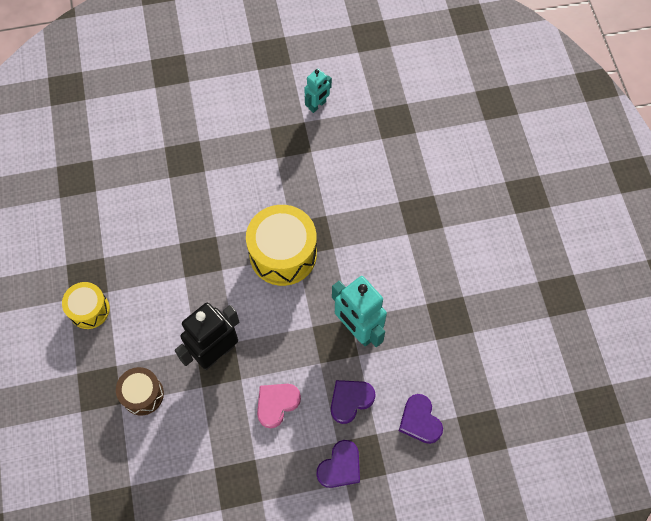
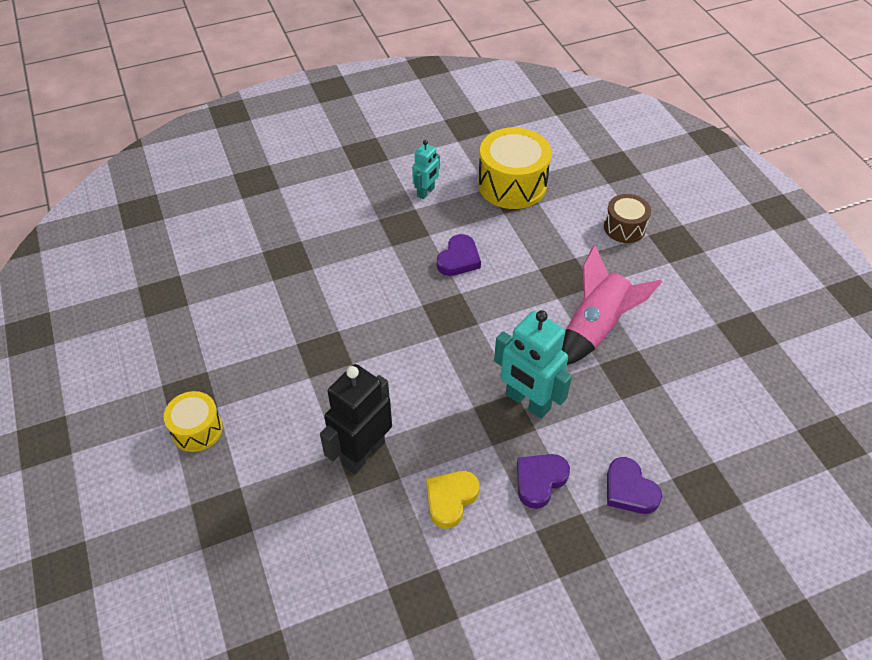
camera: 10 degrees left, 15 degrees down
brown drum [116,367,164,416] -> brown drum moved to [604,194,651,243]
yellow drum [246,205,317,286] -> yellow drum moved to [478,127,552,209]
pink heart [257,384,301,428] -> yellow heart [426,471,480,529]
purple heart [316,440,360,488] -> purple heart moved to [437,234,481,276]
none -> pink rocket [561,245,662,365]

